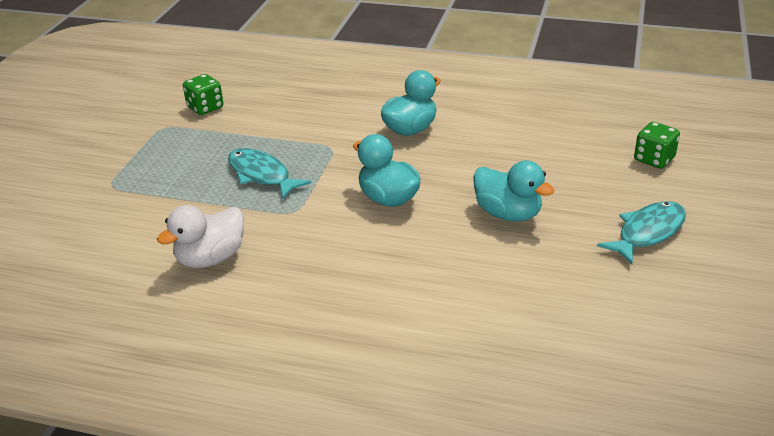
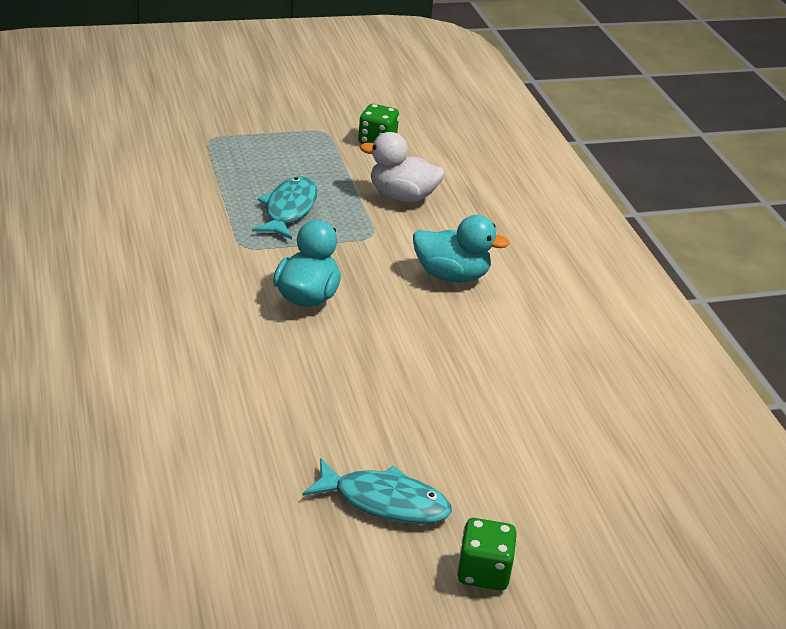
camera: 55 degrees right, 0 degrees up
white duck [157,205,244,268] -> white duck moved to [360,132,445,202]
turquoise duck [473,160,555,222] -> none
green dice [634,122,680,168] -> green dice moved to [457,518,517,590]

